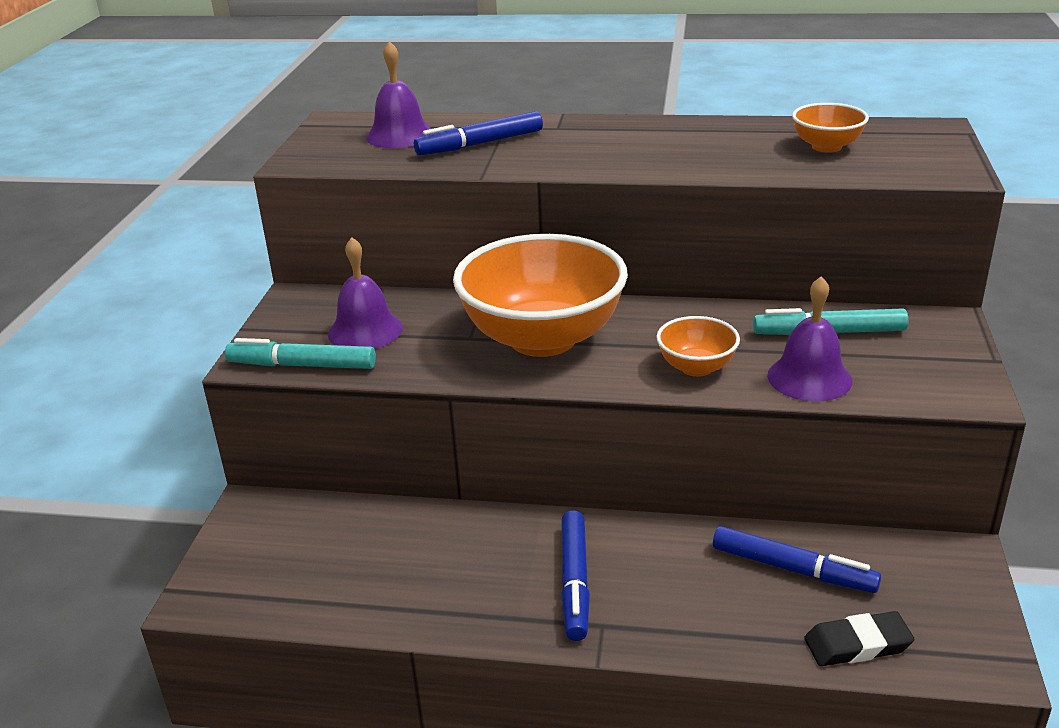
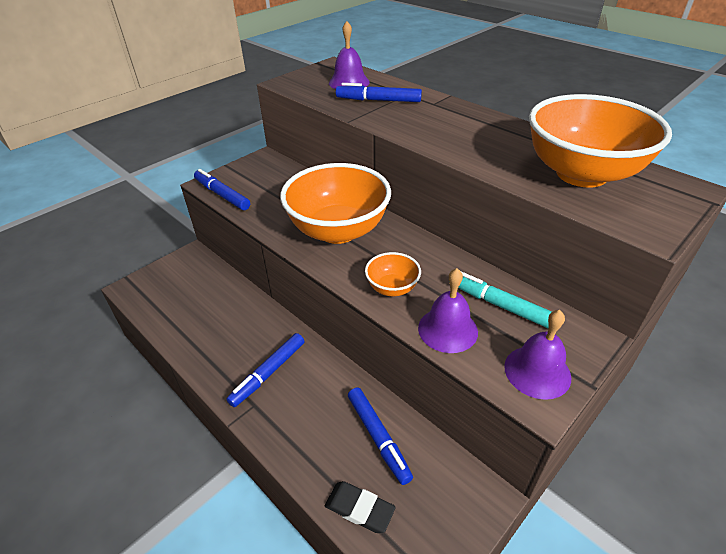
camera: 35 degrees right, 10 degrees up
turquoise marker [225,338,376,369] -> blue marker [194,169,250,210]
purple bell [328,237,403,349] -> purple bell moved to [504,310,571,400]
orange bowl [792,103,869,153] -> orange bowl [529,94,672,188], size x2.18

